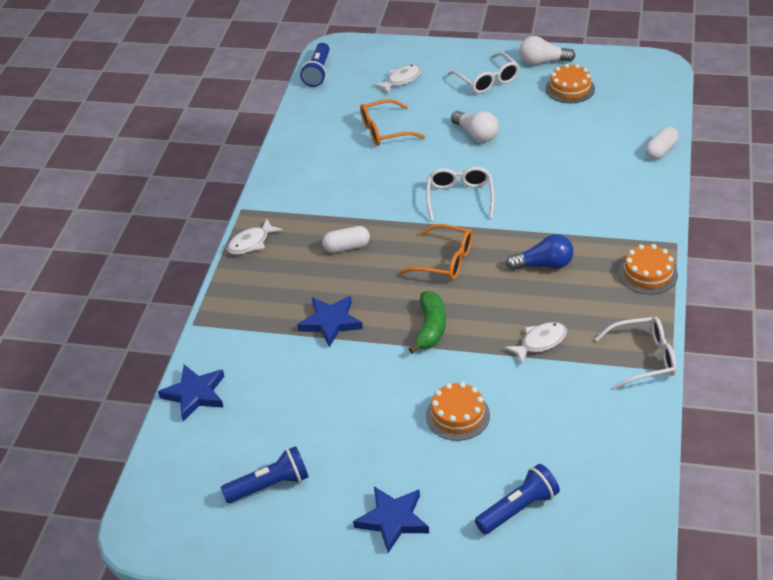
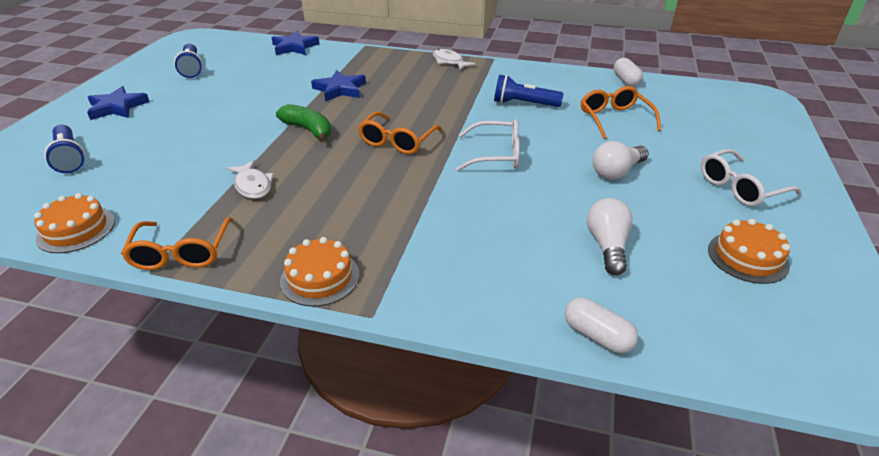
camera: 90 degrees right, 5 degrees down
blue flashlight [300,43,330,87] -> blue flashlight moved to [494,74,564,107]
white capsule [322,226,370,253] -> white capsule moved to [614,58,643,87]
white fish [374,65,421,94] -> none
green banana [409,291,446,354] -> green banana turned 150 degrees counterclockwise [276,104,331,142]
orange cake [426,382,490,441] -> orange cake moved to [34,193,115,253]
blue light bulb [506,234,574,270] -> none
white light bulb [519,36,575,65] -> white light bulb moved to [587,198,633,275]
white glasses [595,316,677,390] -> orange glasses [121,217,233,270]

